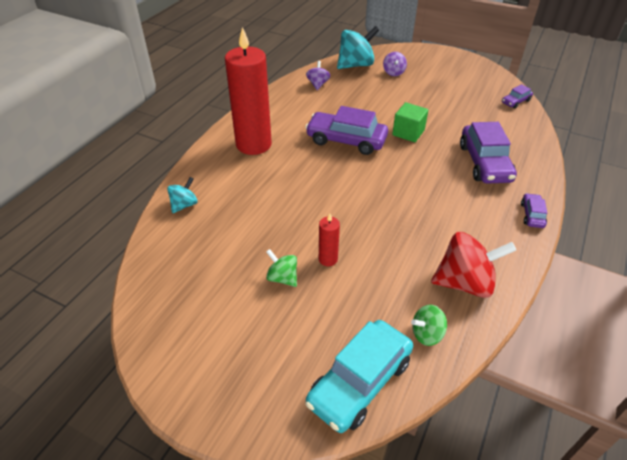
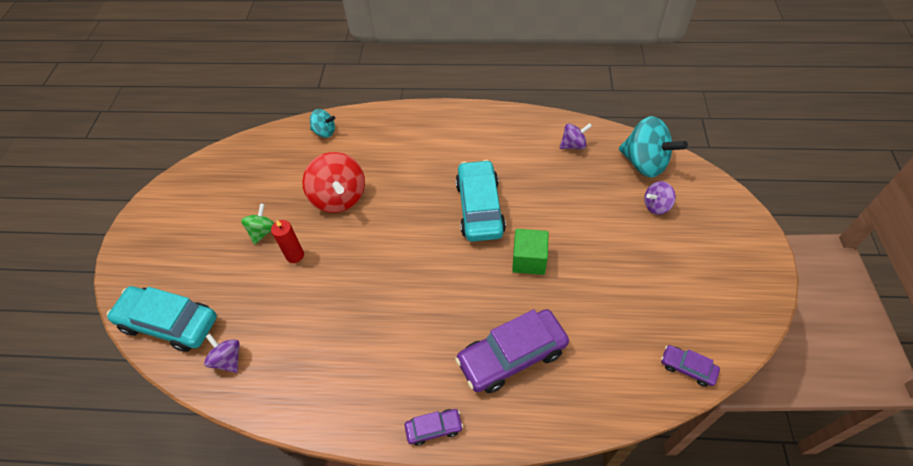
camera: 70 degrees right, 10 degrees up
red candle [225,27,272,155] -> none
purple car [305,106,388,155] -> turquoise car [455,160,506,242]
green spinning top [411,305,447,346] -> purple spinning top [204,334,240,373]
red spinning top [431,232,516,298] -> red spinning top moved to [302,152,365,213]

